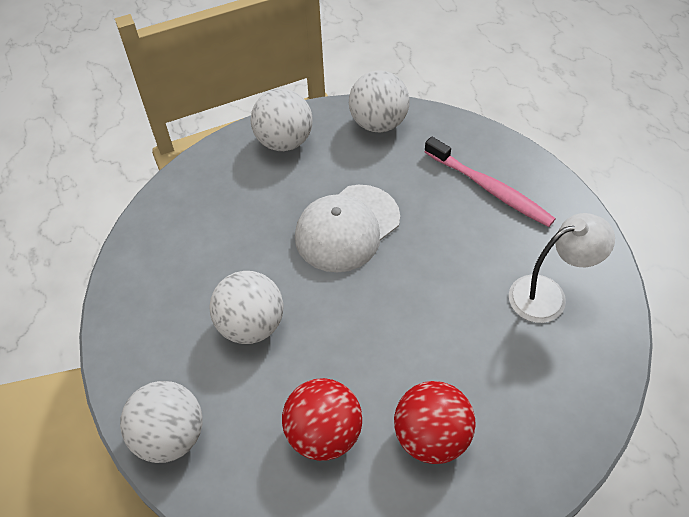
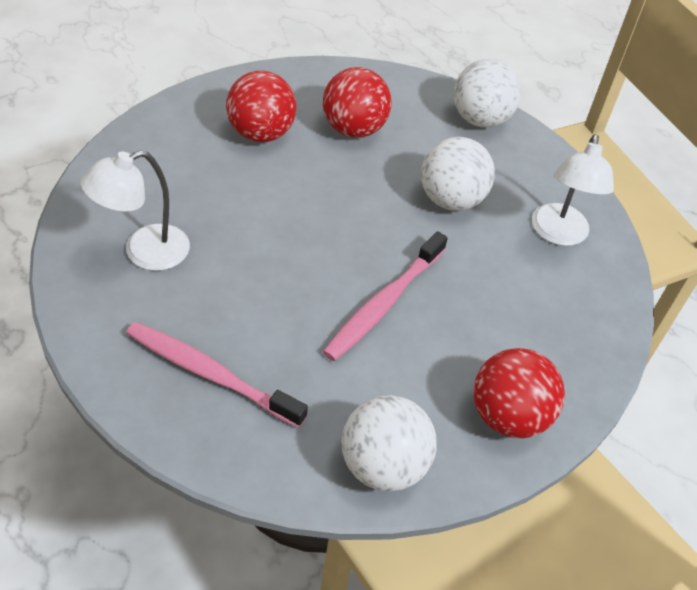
camera: 160 degrees right, 5 degrees down
white ball [251,89,312,151] -> red ball [473,348,565,438]
white cap [295,185,400,272] -> pink toothbrush [323,231,448,361]
none -> white lamp [532,134,614,246]

